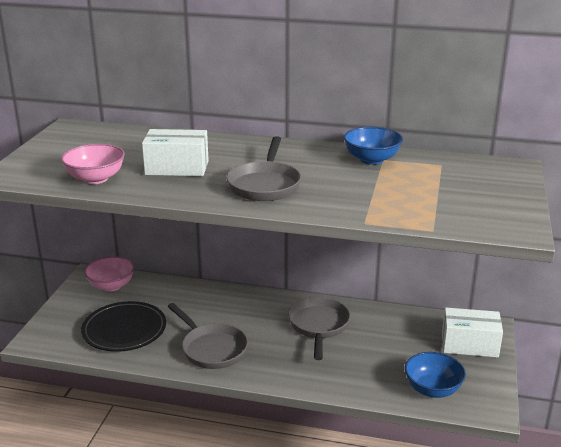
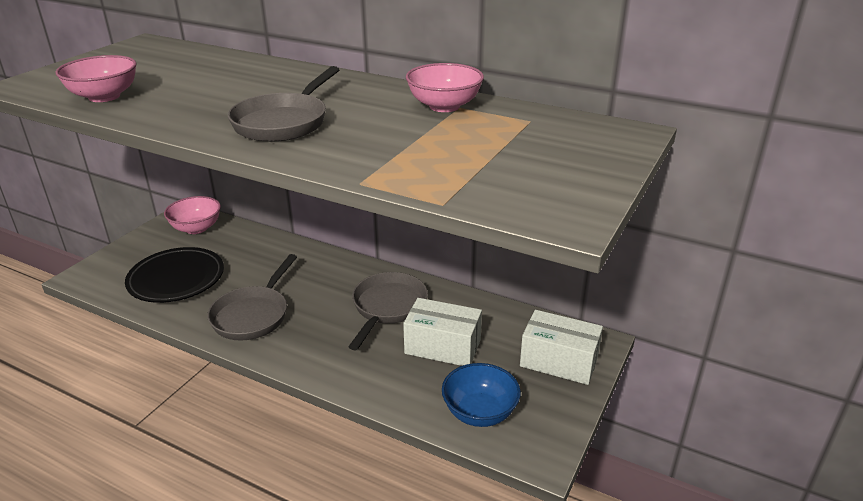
camera: 15 degrees right, 5 degrees up
white box [142,129,209,176] -> white box moved to [403,298,482,366]
grey pan [167,303,248,369] -> grey pan turned 45 degrees clockwise [207,254,297,340]
blue bowl [344,127,403,165] -> pink bowl [406,63,484,112]

